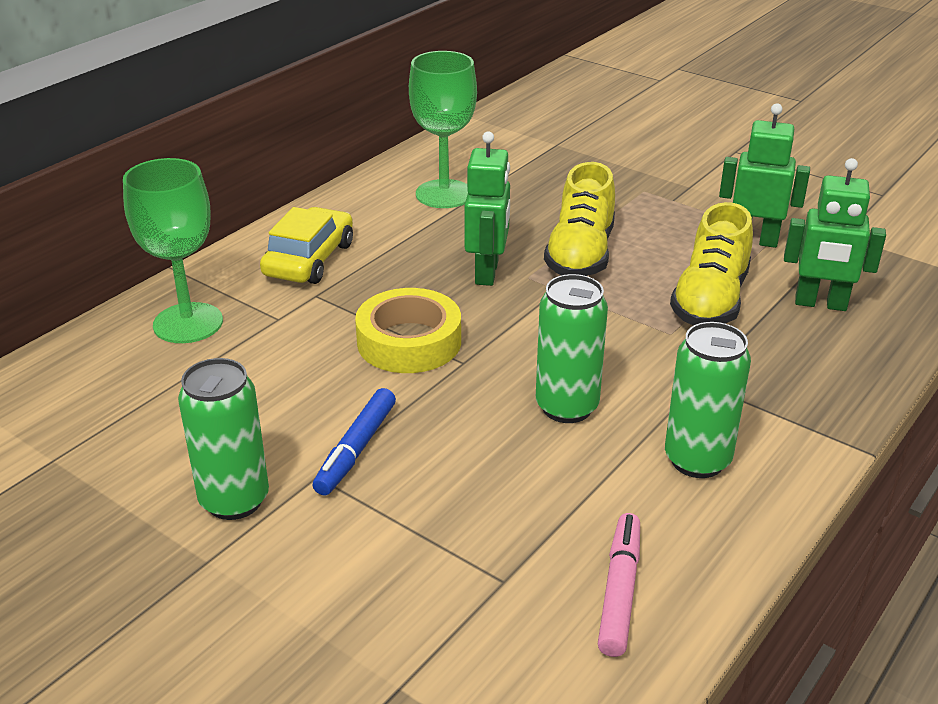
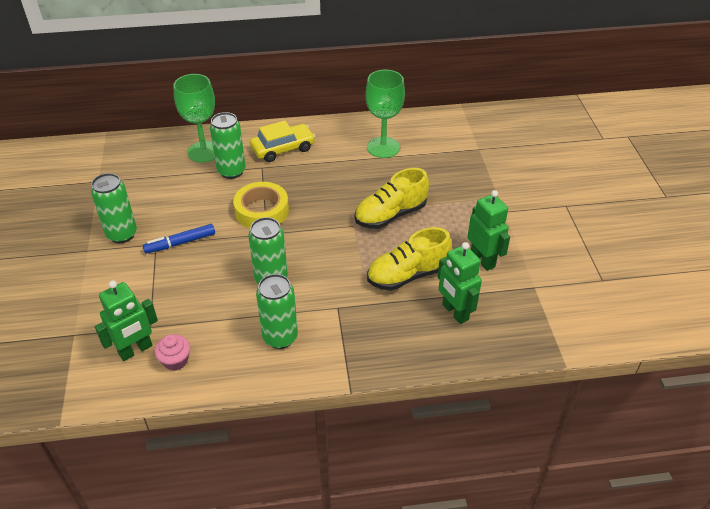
camera: 45 degrees right, 10 degrees up
green robot [464,131,510,286] -> green robot moved to [95,280,158,361]
pink marker [598,513,640,657] -> pink cupcake [155,334,190,371]
none -> green can [210,112,246,179]

